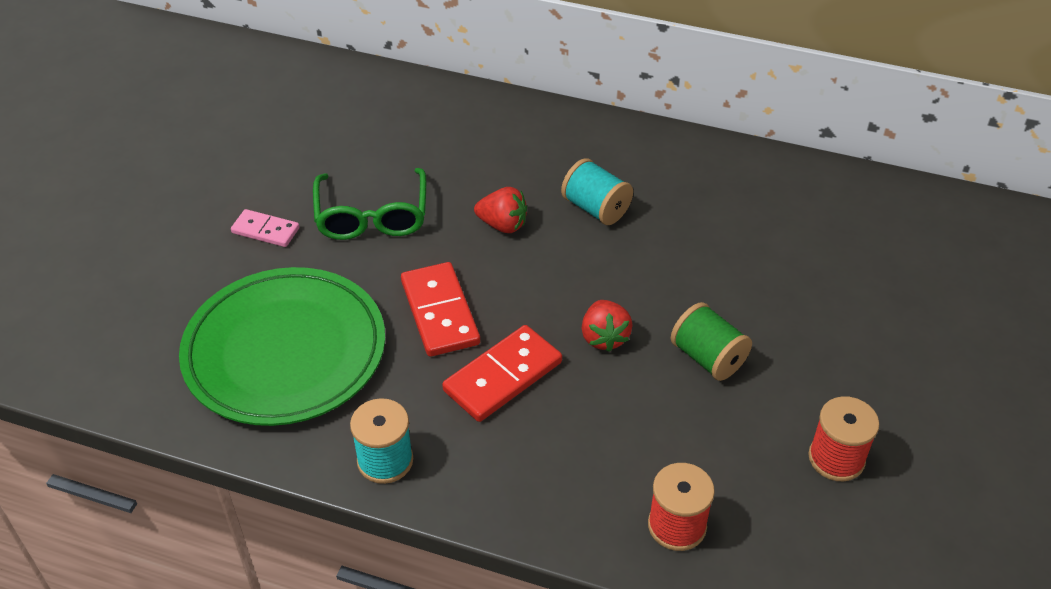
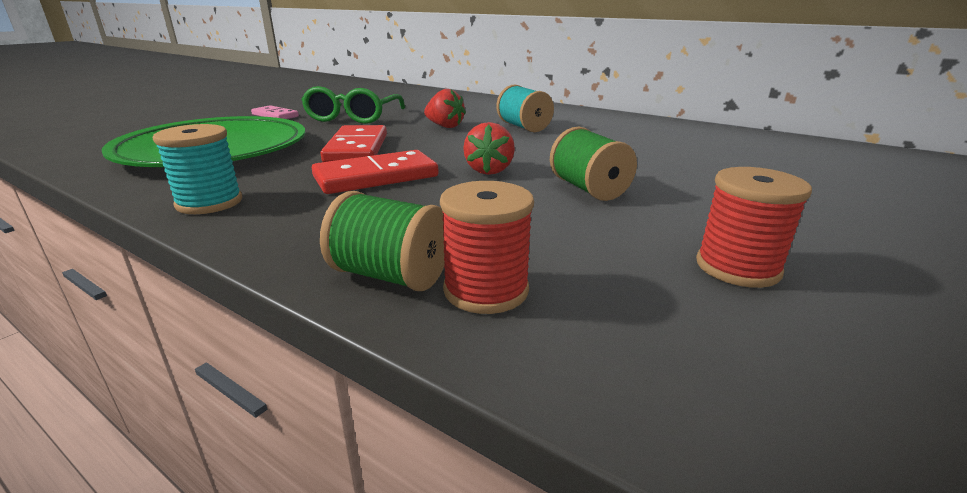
camera: 15 degrees right, 20 degrees down
none -> green spool [320,191,445,291]

